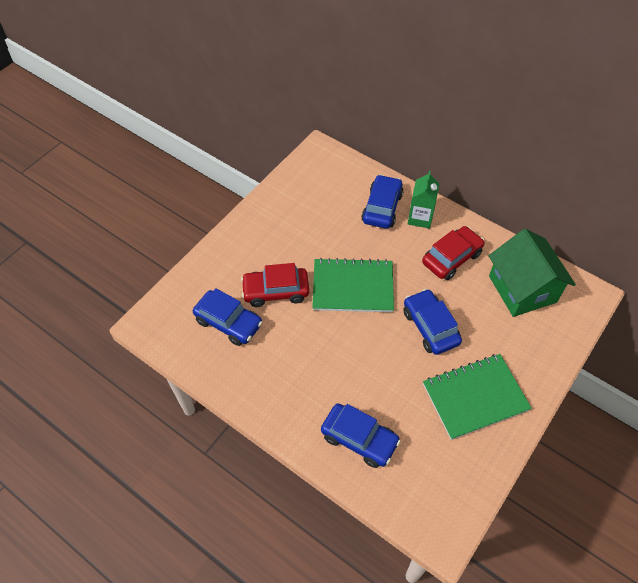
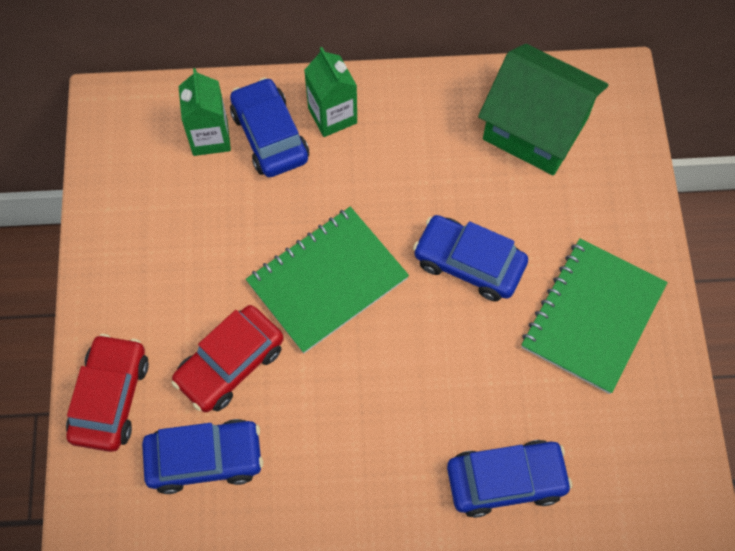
camera: 40 degrees left, 10 degrees up
red car [422,226,485,280] -> red car moved to [66,334,149,452]
none -> green carton [179,68,231,156]

